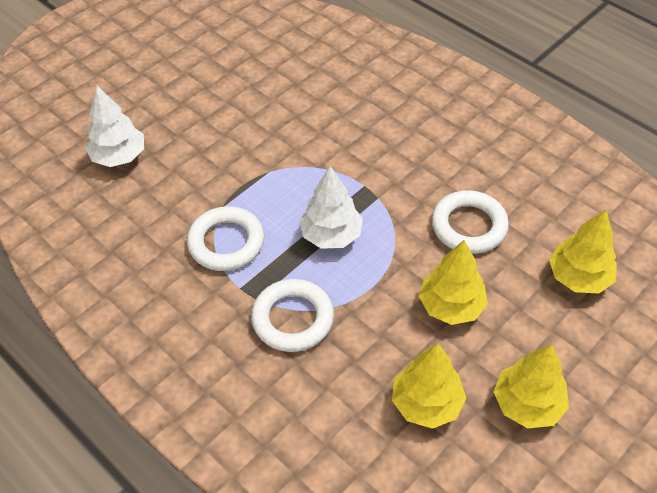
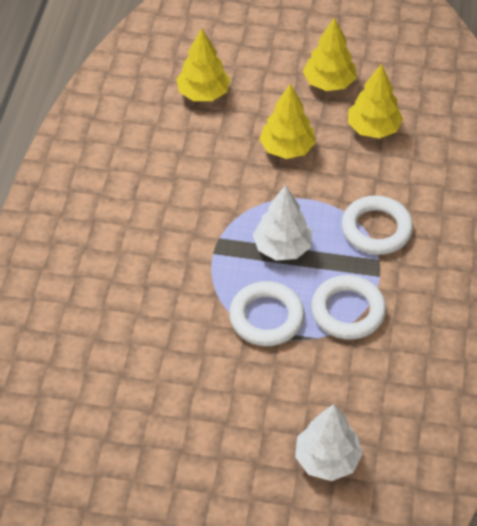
camera: 125 degrees left, 0 degrees up
white ring [432,190,509,254] -> white ring moved to [229,281,305,346]

